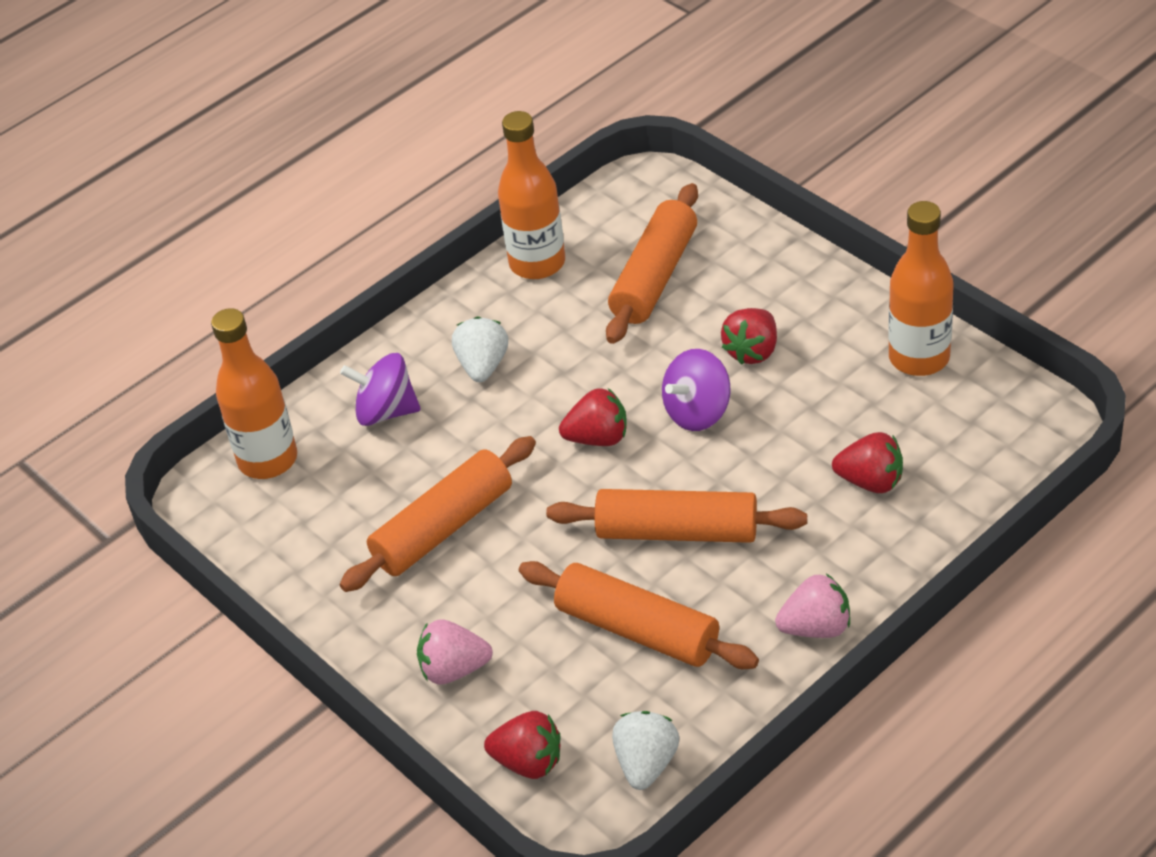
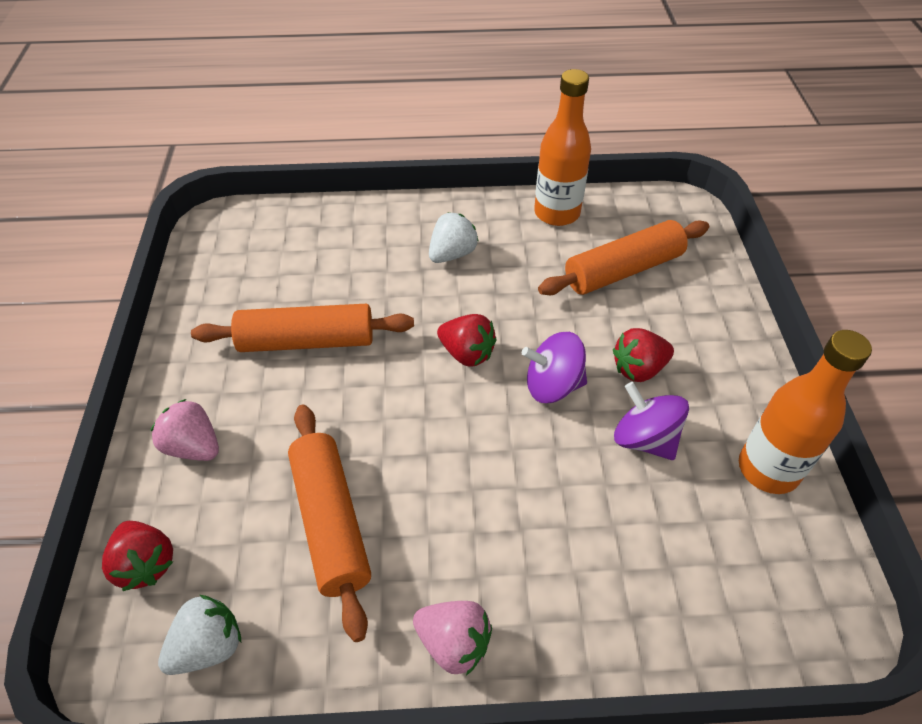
camera: 35 degrees right, 5 degrees up
orange bottle [211,308,297,479] -> none
purple spinning top [340,353,421,426] -> purple spinning top moved to [614,382,689,460]
orange rolling pin [546,489,807,543] -> none
red strawberry [832,432,903,493] -> none

